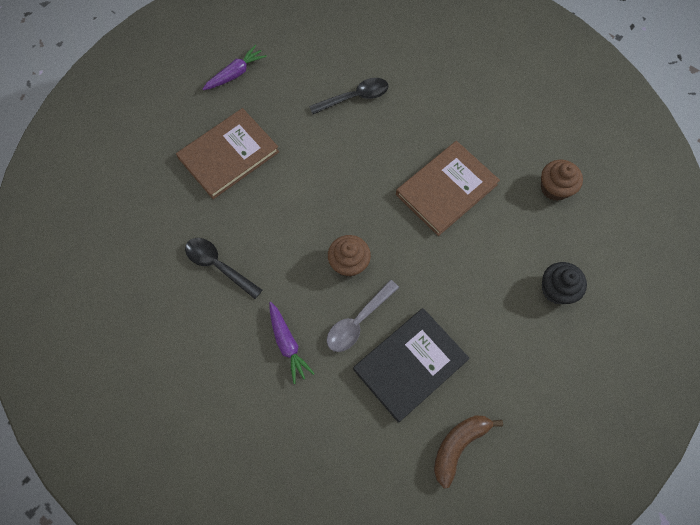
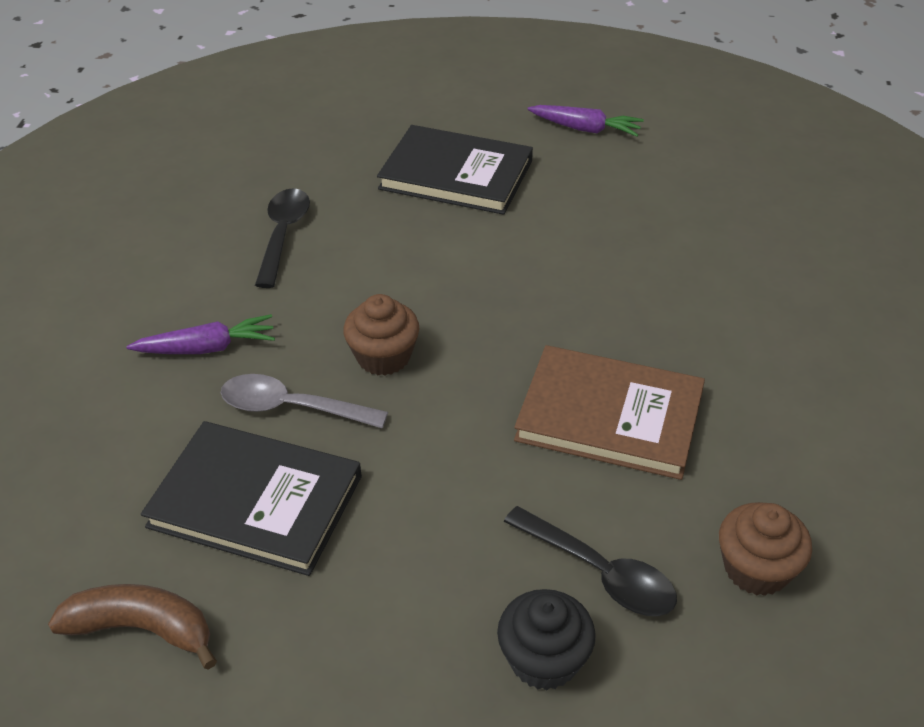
camera: 60 degrees right, 25 degrees down
brown book [176,108,279,199] -> black book [377,125,533,215]
purple carrot [269,302,315,384] -> purple carrot turned 135 degrees counterclockwise [126,314,275,354]
black spoon [309,78,389,114] -> black spoon moved to [504,506,677,616]

